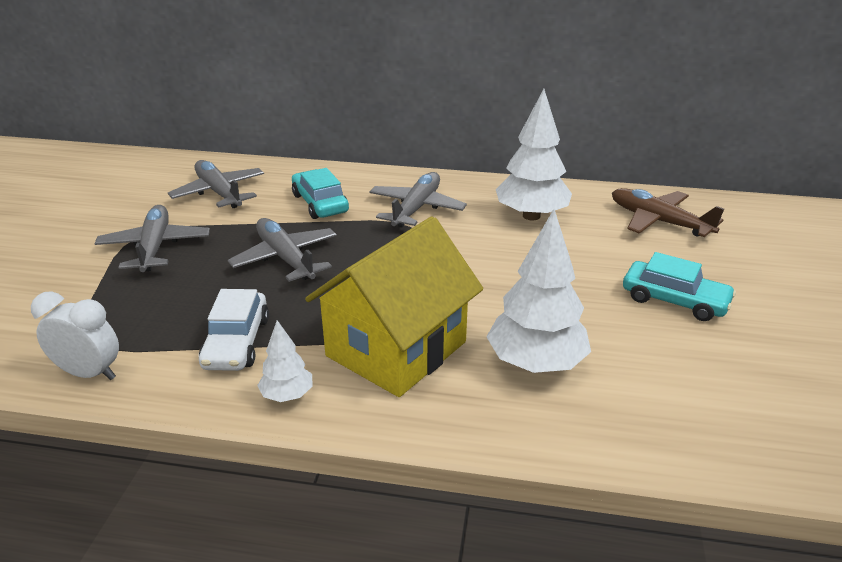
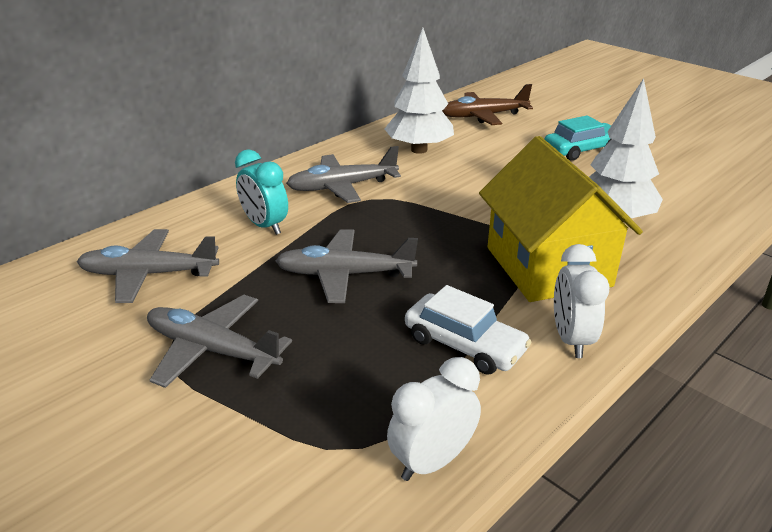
camera: 55 degrees left, 0 degrees up
white tree [257,320,313,402] -> white clock [554,244,610,358]
turquoise car [292,168,349,219] -> turquoise clock [235,149,288,235]
grey plane [370,172,467,227] -> grey plane turned 75 degrees counterclockwise [286,146,401,203]

